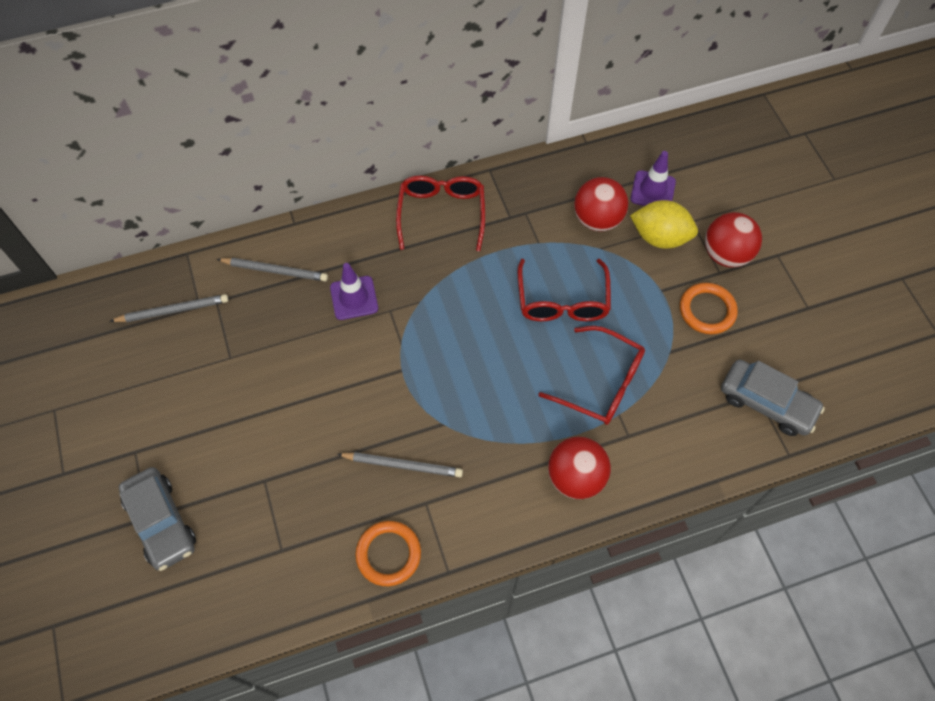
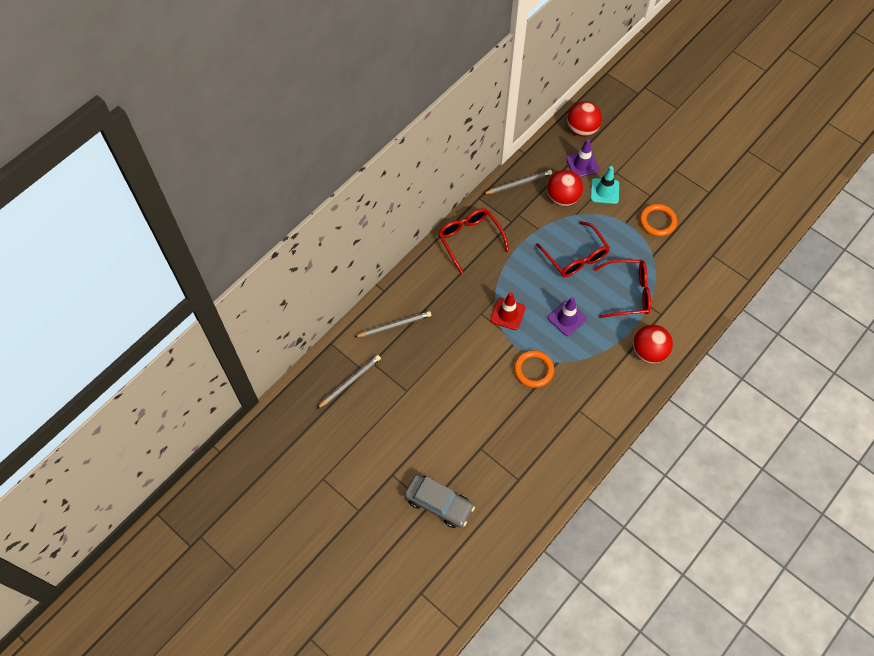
camera: 30 degrees left, 0 degrees up
purple traffic cone [330,263,378,320] -> purple traffic cone moved to [548,297,587,336]
grey pencil [337,452,463,477] -> grey pencil moved to [483,170,552,194]
orange ring [355,521,421,586] -> orange ring moved to [514,350,554,388]
yellow lemon [630,200,698,249] -> turquoise traffic cone [591,166,619,204]
red ball [705,212,762,268] -> red ball moved to [567,101,602,137]
grey car [721,359,825,436] -> none
none -> red traffic cone [490,292,526,330]

